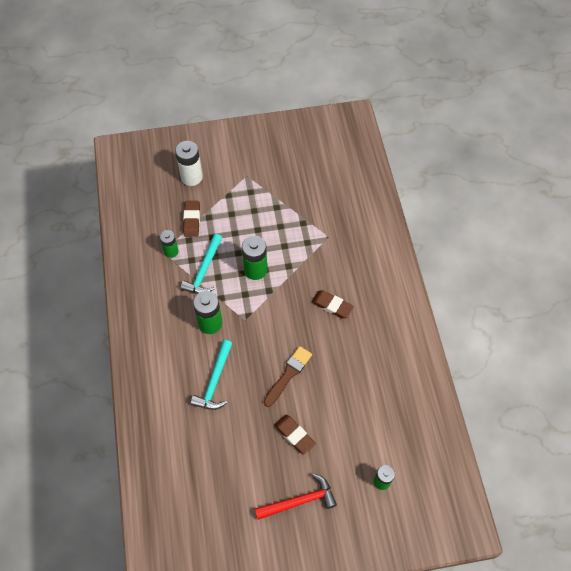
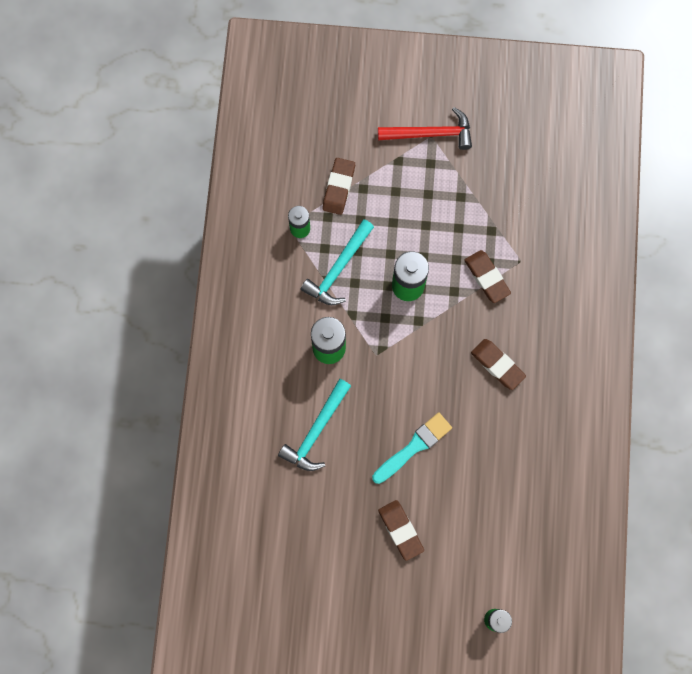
camera: 15 degrees right, 15 degrees up
white battery [175,141,203,186] -> none
red hammer [255,473,337,520] -> red hammer moved to [378,107,472,150]
brown brush [264,346,312,407] -> turquoise brush [372,412,452,484]
none -> brown eraser [464,250,511,303]

